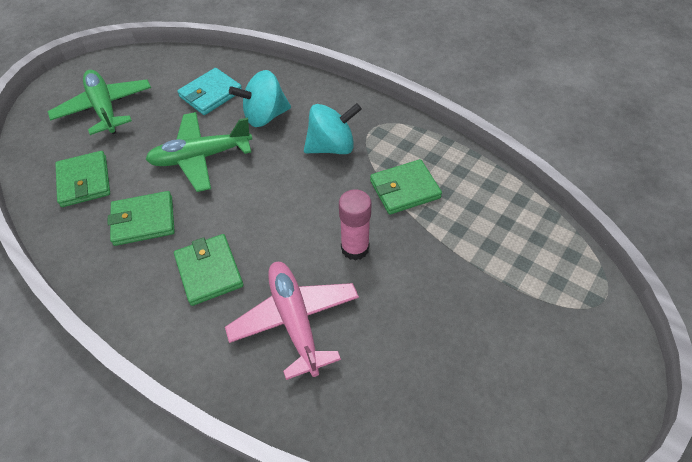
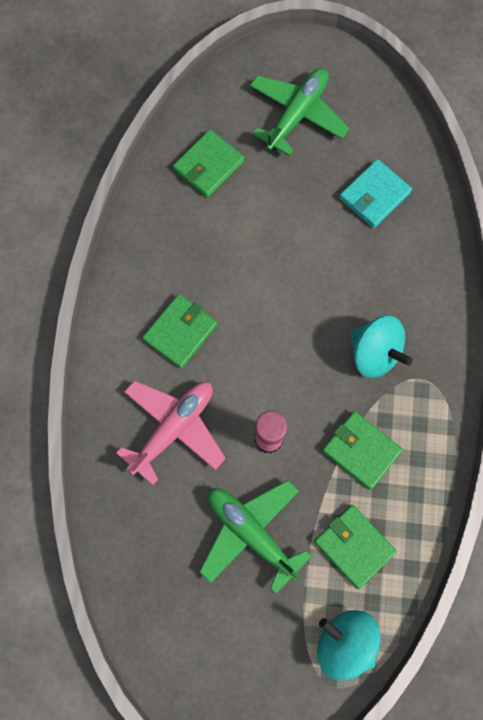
camera: 60 degrees right, 20 degrees up
green wallet [108,191,175,246] -> green wallet moved to [314,505,397,589]
green plane [145,112,252,192] -> green plane moved to [199,480,312,594]
turquoise wallet [177,68,242,115] -> turquoise wallet turned 60 degrees counterclockwise [339,159,412,228]
turquoise spinning top [229,70,291,127] -> turquoise spinning top moved to [317,610,380,680]

